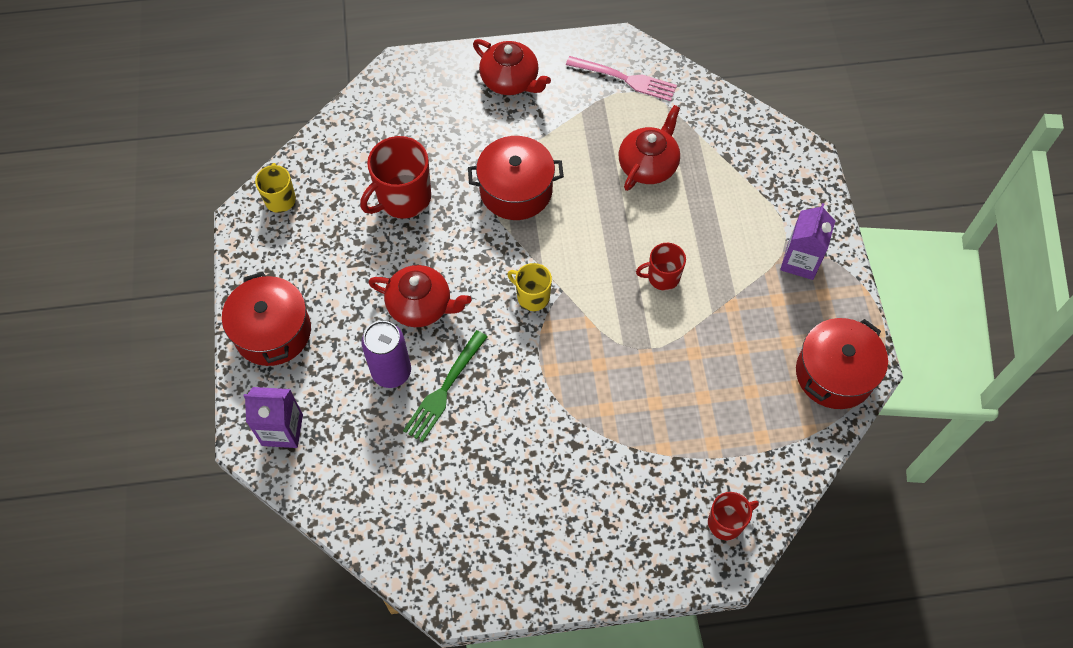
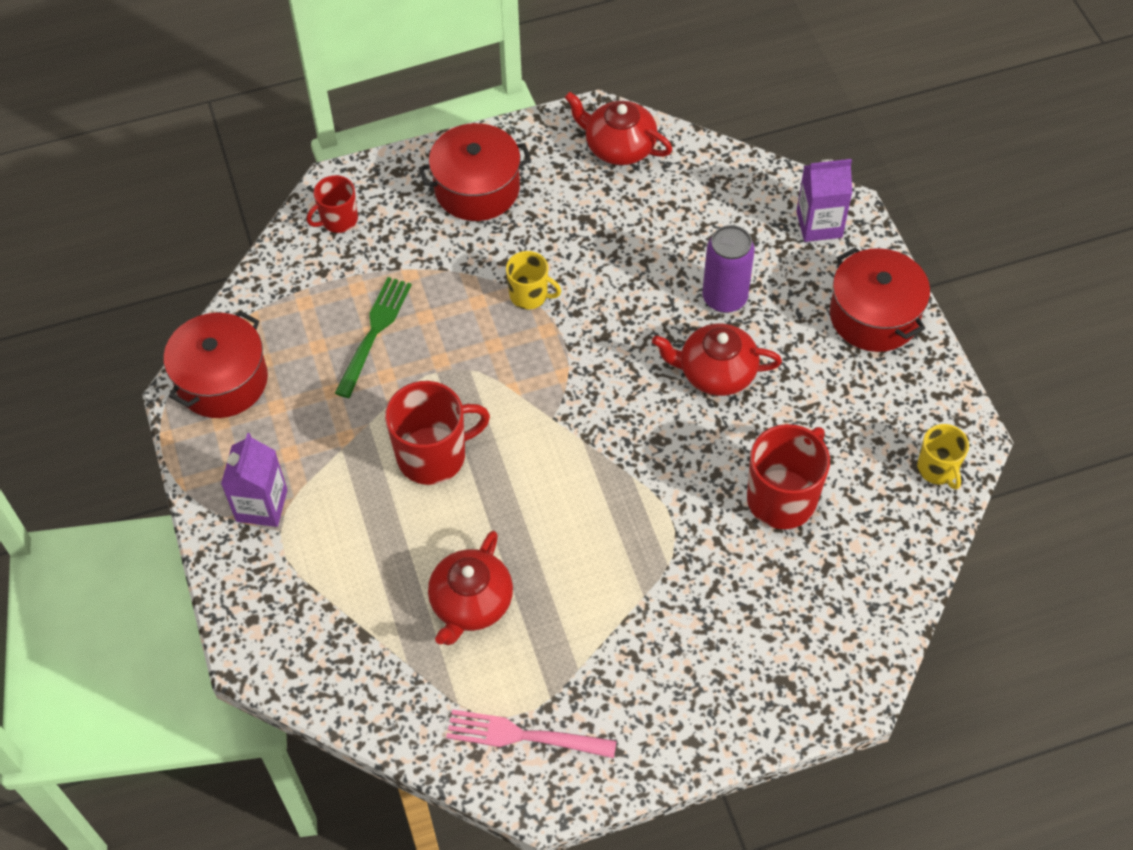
camera: 170 degrees right, 5 degrees down
green fork [403,330,488,442] -> green fork moved to [335,277,411,398]
red pot [468,136,564,220] -> red pot moved to [419,123,531,221]
red teapot [473,39,551,95] -> red teapot moved to [564,92,673,165]
yellow mug [507,263,552,311] -> yellow mug moved to [506,251,561,309]
red mug [636,243,686,291] -> red mug [385,381,490,485], size x1.71

